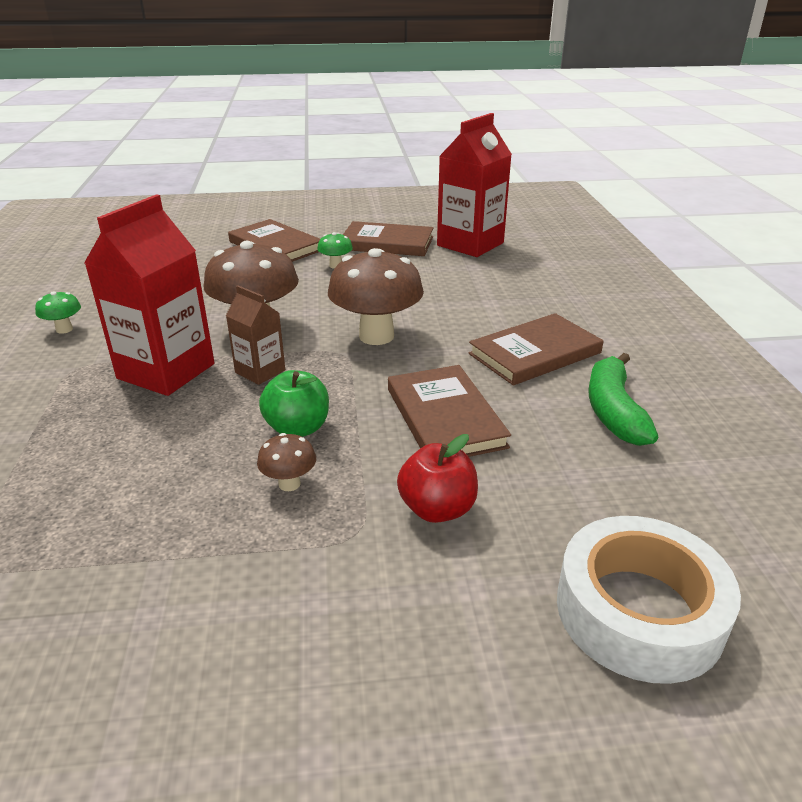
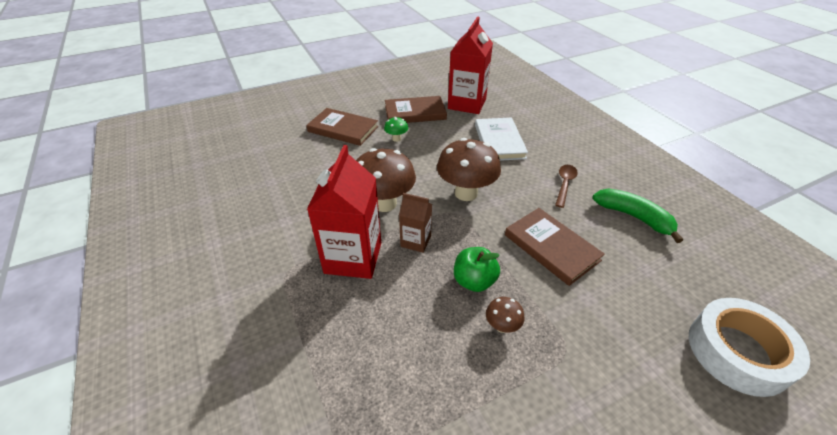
camera: 20 degrees left, 10 degrees up
green mushroom [35,291,81,334] -> none
red apple [397,434,478,523] -> none
brown book [468,313,603,386] -> brown spoon [555,165,578,208]
green banana [588,353,658,446] -> green banana turned 150 degrees clockwise [593,189,683,243]
none -> white book [475,117,528,161]

